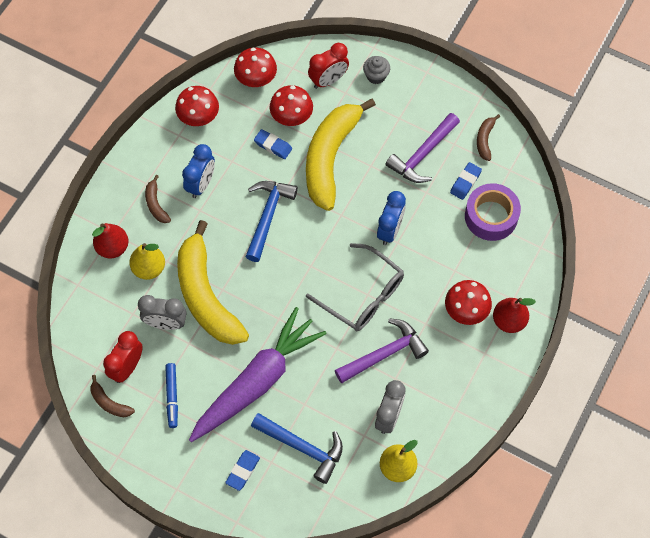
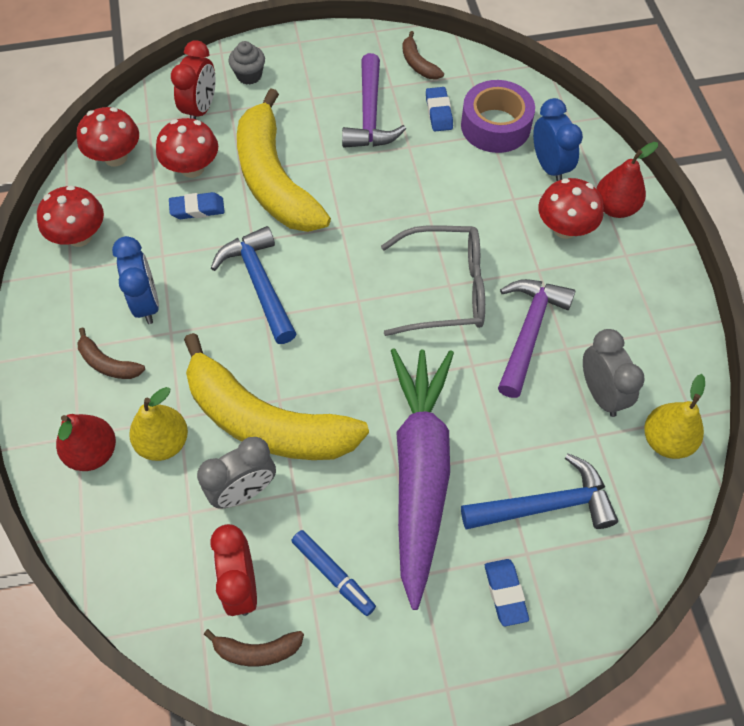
camera: 40 degrees left, 5 degrees down
blue clock [377,191,406,245] -> blue clock moved to [533,98,583,181]

